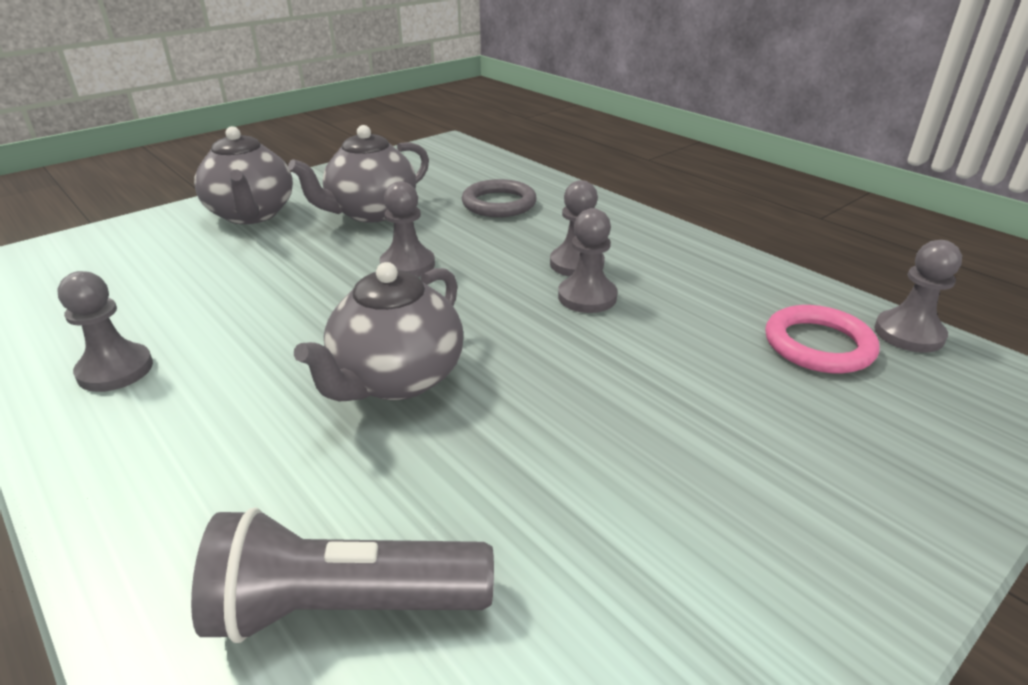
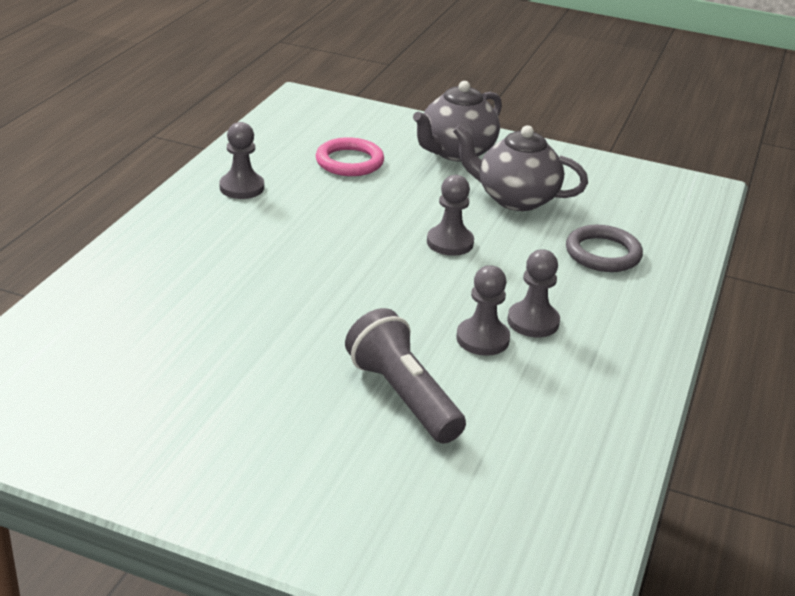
camera: 60 degrees right, 0 degrees up
grey flashlight [191,507,494,643] -> grey flashlight moved to [345,308,466,444]
grey teapot [294,262,463,401] -> none
pink ring [765,305,879,373] -> pink ring moved to [316,137,384,176]
grey pawn [874,240,962,353] -> none

